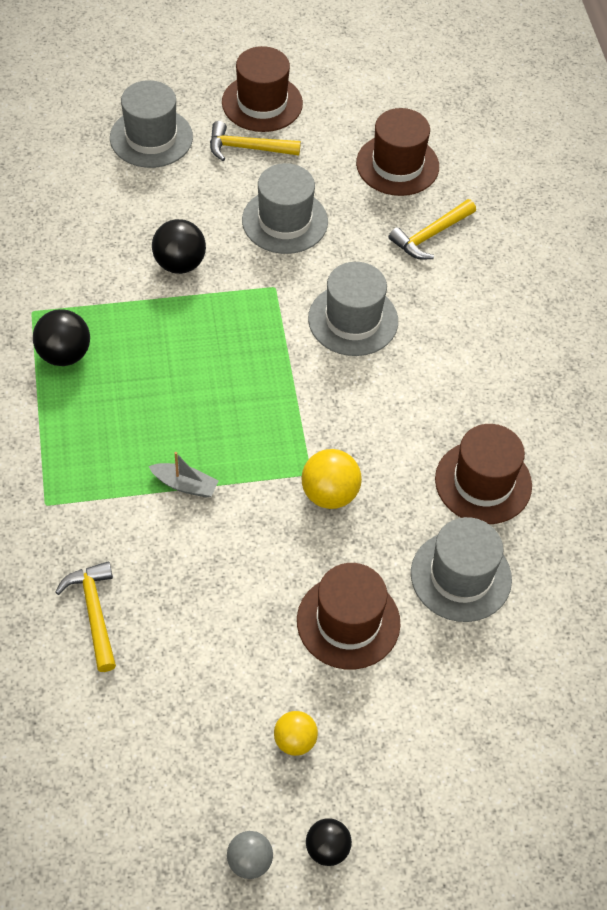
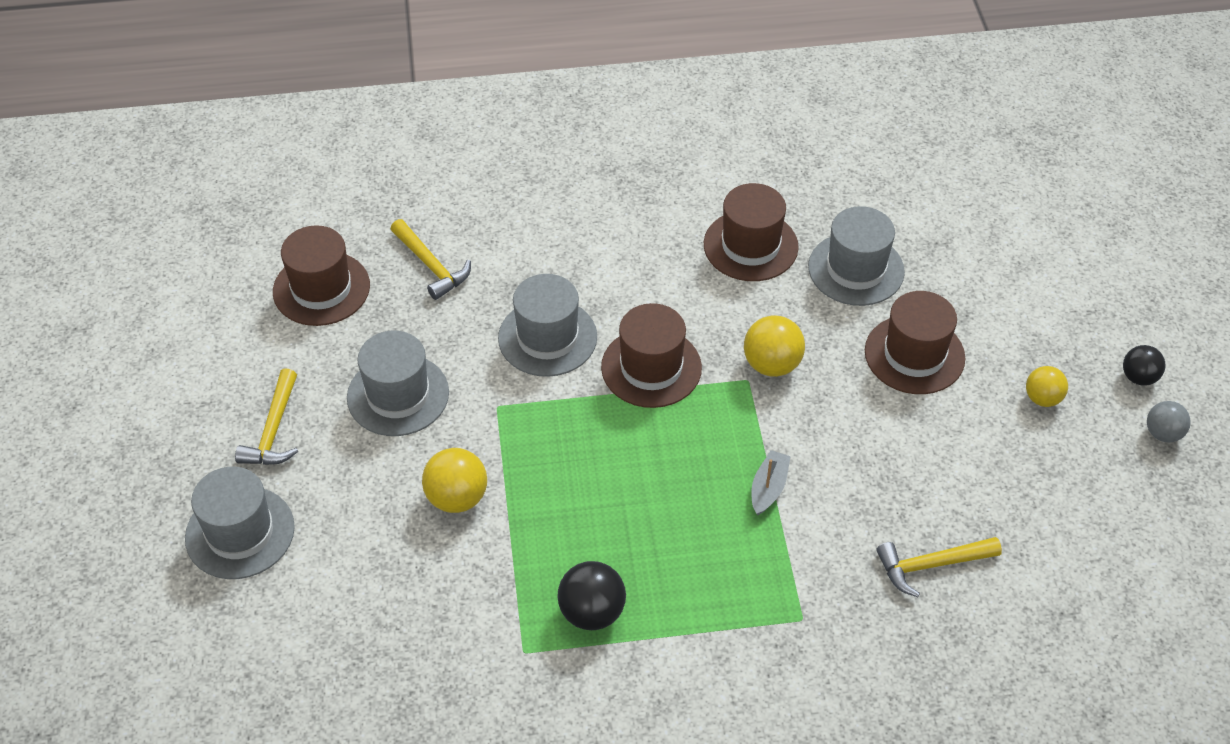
camera: 85 degrees left, 5 degrees down
black ball [152,219,206,274] -> yellow ball [422,448,487,513]
brown hat [222,46,303,132] -> brown hat moved to [601,303,702,408]

